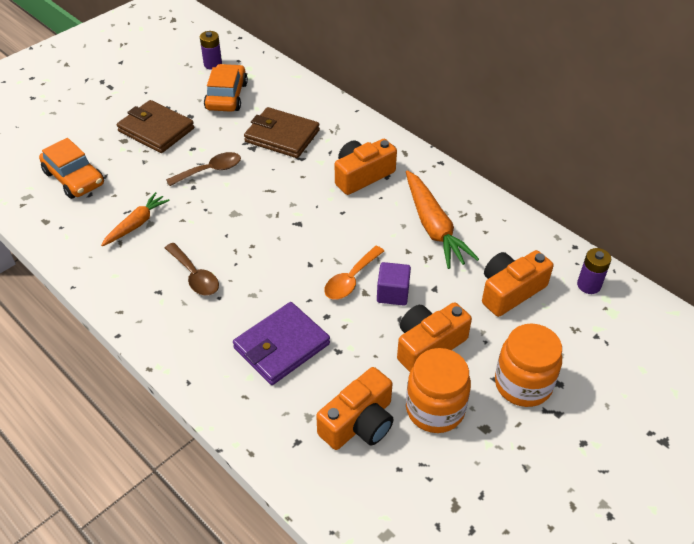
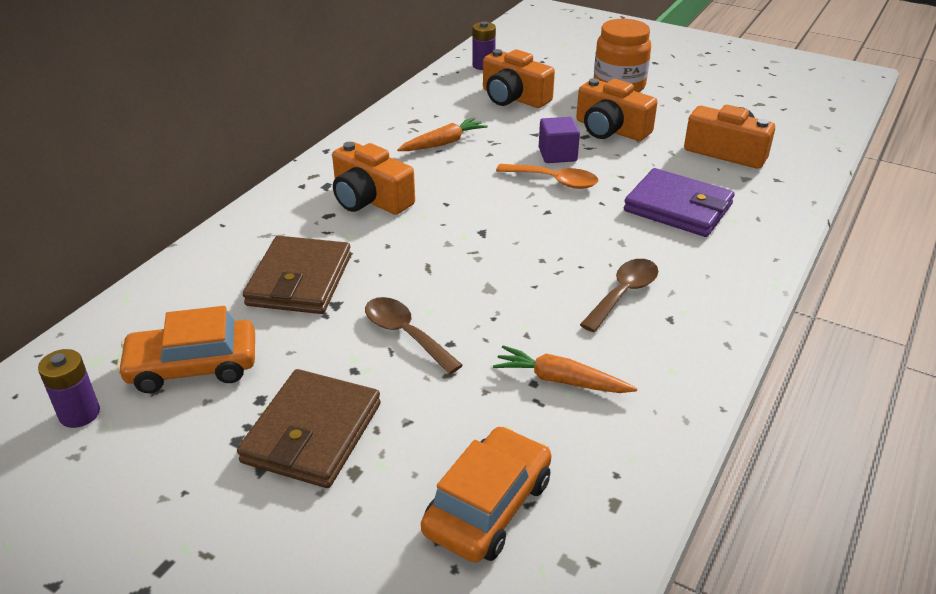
camera: 105 degrees left, 10 degrees down
orange carrot [406,170,479,269] -> orange carrot [397,117,488,151], size x0.61
orange jar [406,348,471,433] -> none

